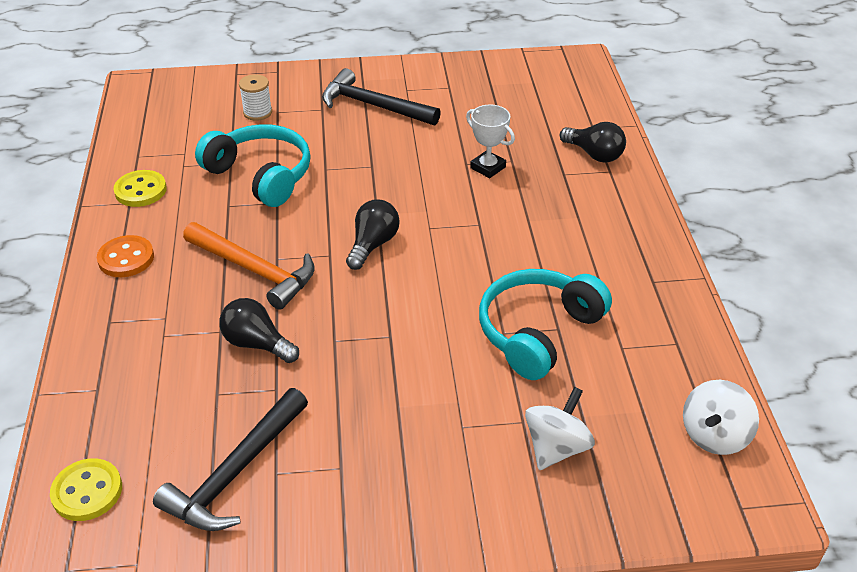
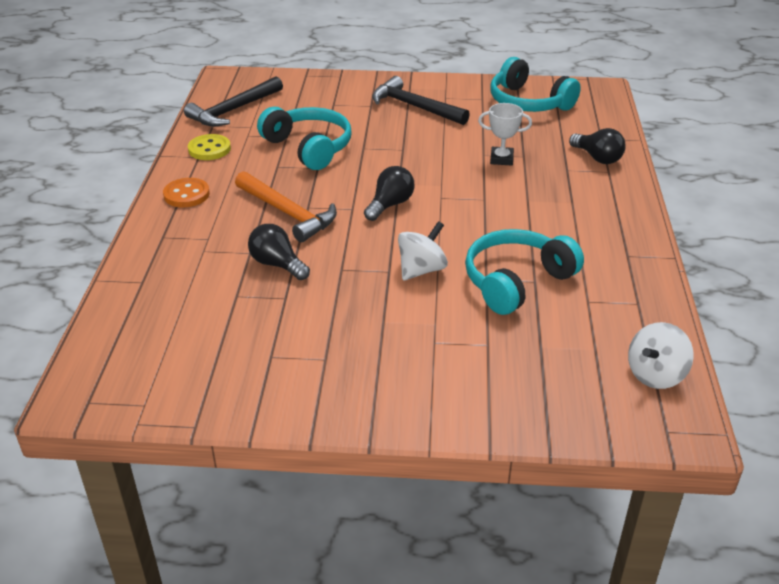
camera: 10 degrees right, 5 degrees down
yellow button [50,458,122,521] -> none
black hammer [153,388,308,531] -> black hammer moved to [184,76,283,127]
white spool [239,74,272,121] -> none
white trophy [466,105,515,178] -> white trophy turned 45 degrees counterclockwise [478,103,532,166]
white spinning top [525,387,595,470] -> white spinning top moved to [398,221,448,280]
none -> turquoise headphones [490,57,581,112]

